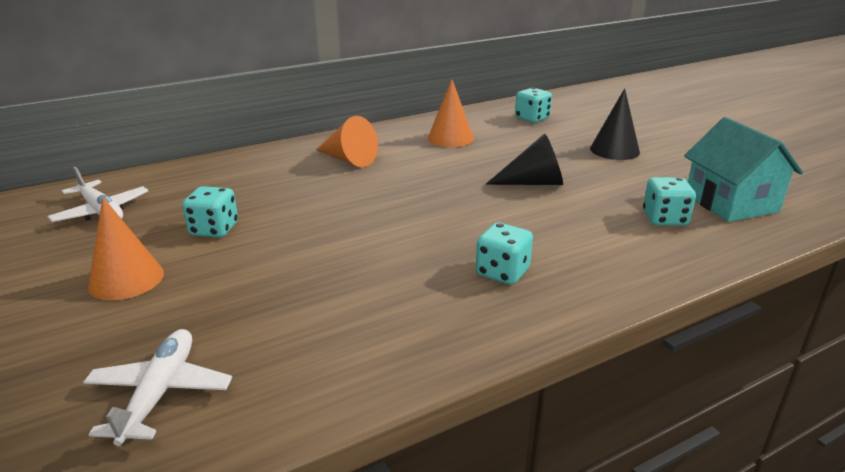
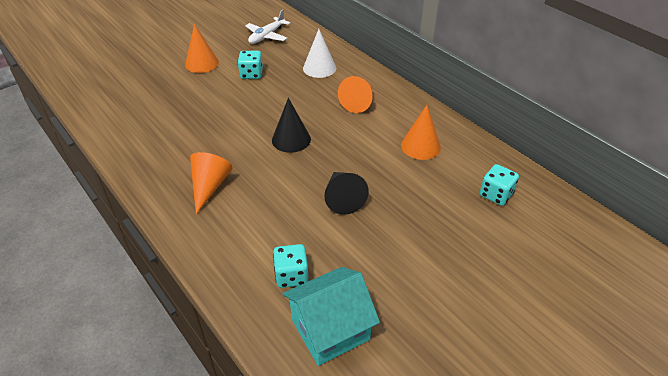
camera: 80 degrees right, 15 degrees up
white plane [83,329,232,446] -> none
turquoise dice [476,222,533,285] -> orange cone [190,152,233,214]
black cone [590,88,640,160] -> black cone moved to [272,98,311,153]
none -> white cone [303,29,336,78]

